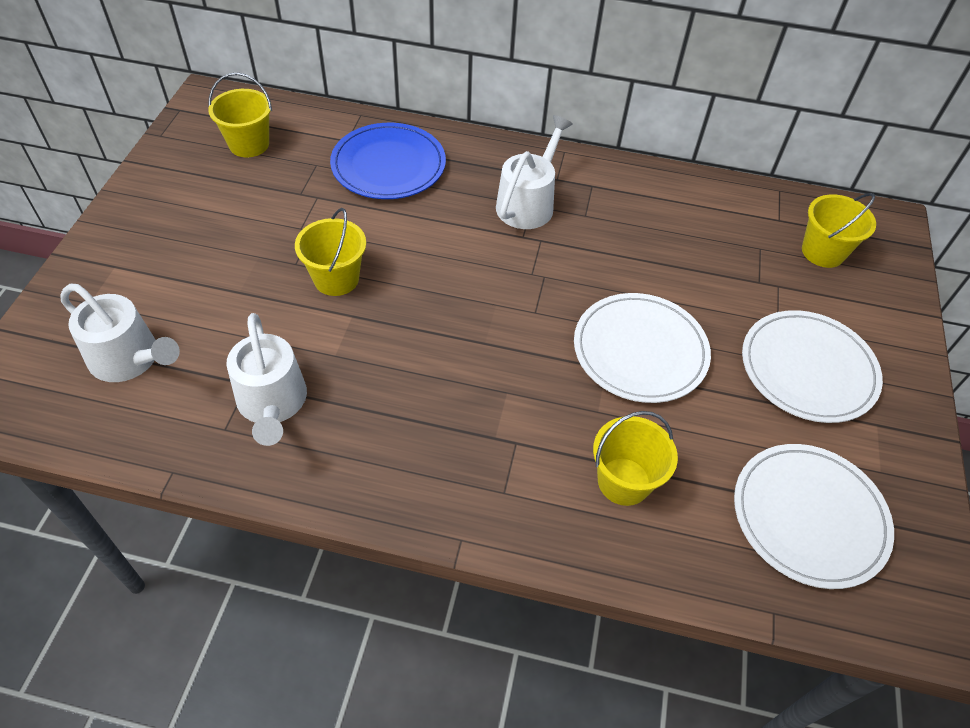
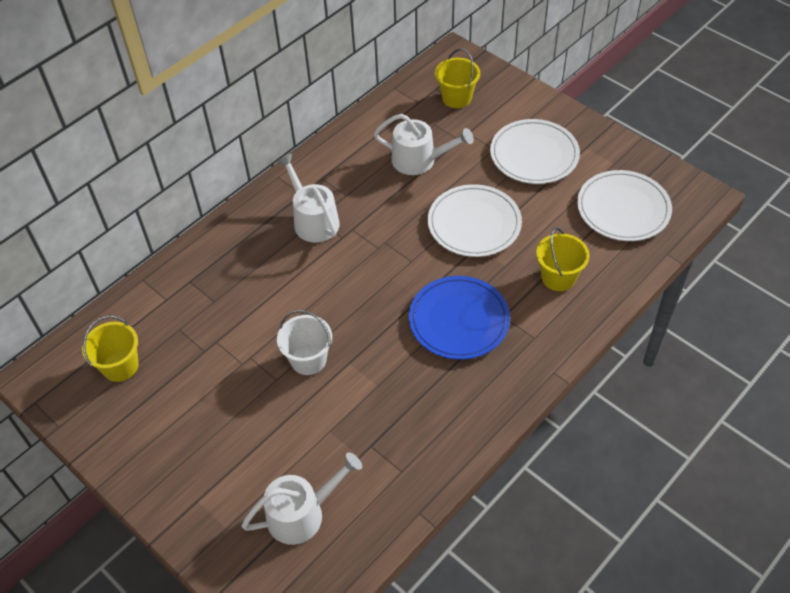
camera: 55 degrees left, 0 degrees up
white watering can [226,313,307,446] -> white watering can moved to [374,114,474,175]
yellow bucket [295,208,366,296] -> white bucket [277,310,332,375]
blue plate [330,123,446,199] -> blue plate moved to [409,276,510,360]

